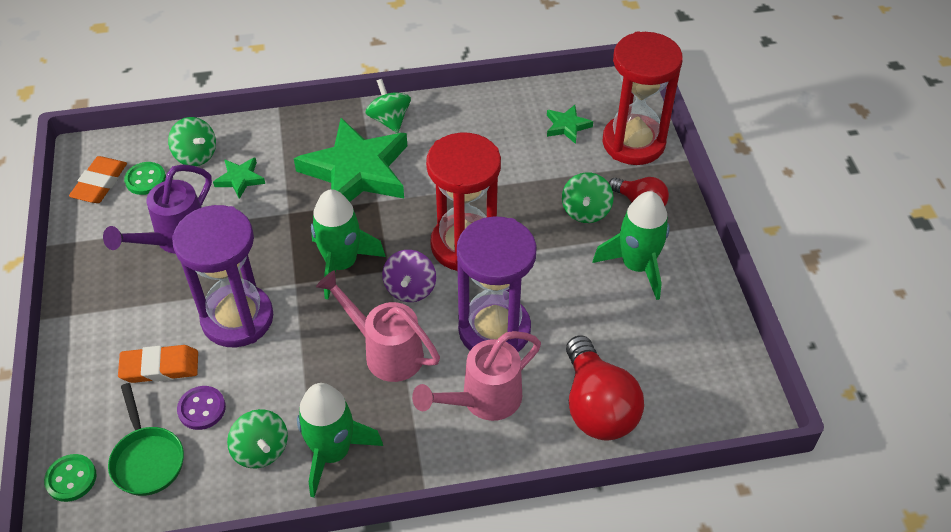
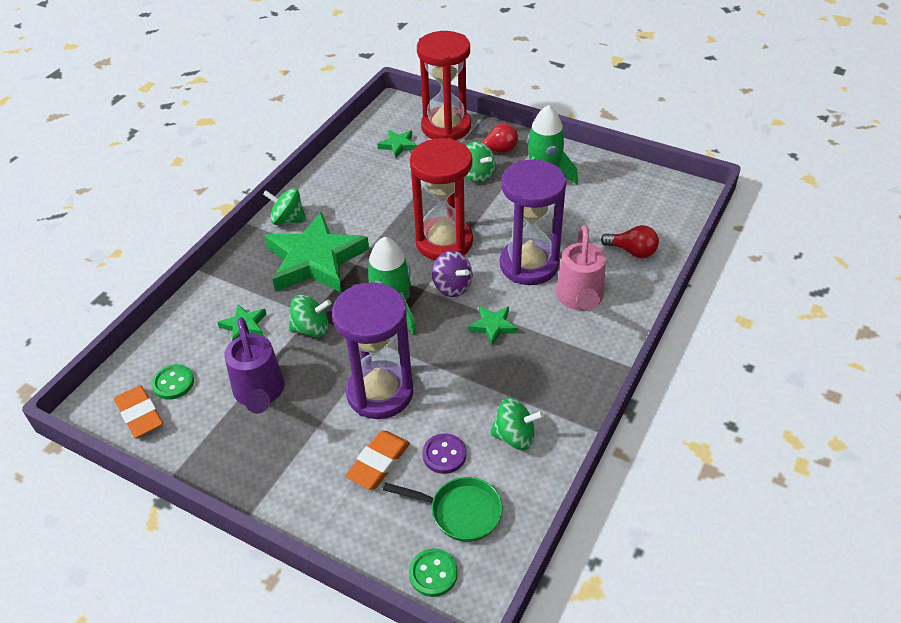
camera: 50 degrees left, 5 degrees down
green spinning top [168,117,216,166] -> green spinning top moved to [288,295,331,337]
green rocket [297,383,383,498] -> none
pink watering can [316,270,440,382] -> green star [468,306,518,346]
red light bulb [566,335,644,440] -> red light bulb [601,225,659,258], size x0.58

